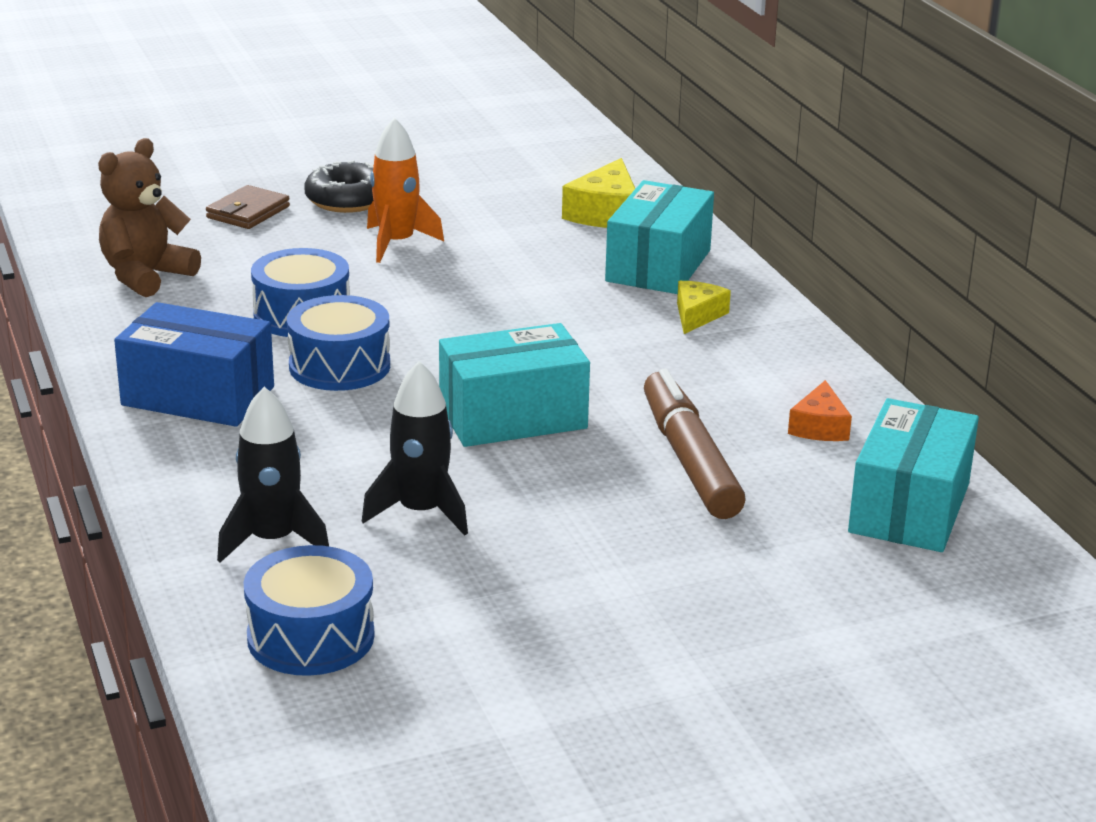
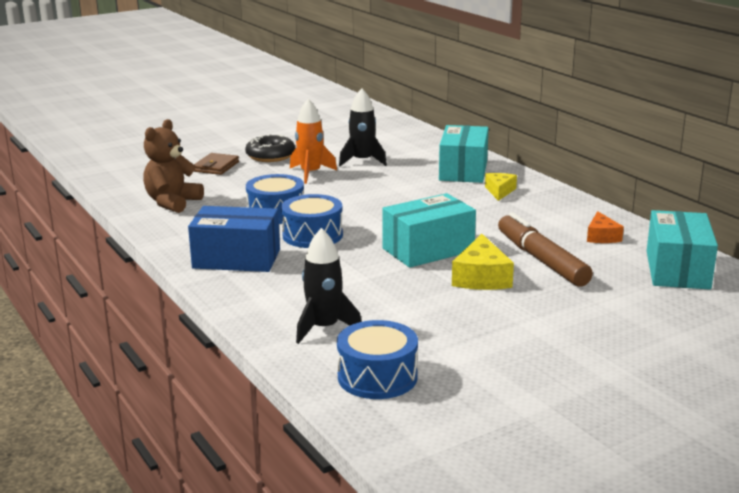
camera: 10 degrees left, 5 degrees down
black rocket [362,361,468,536] -> black rocket moved to [339,88,387,166]
yellow cheese [562,158,635,228] -> yellow cheese moved to [452,234,514,290]

